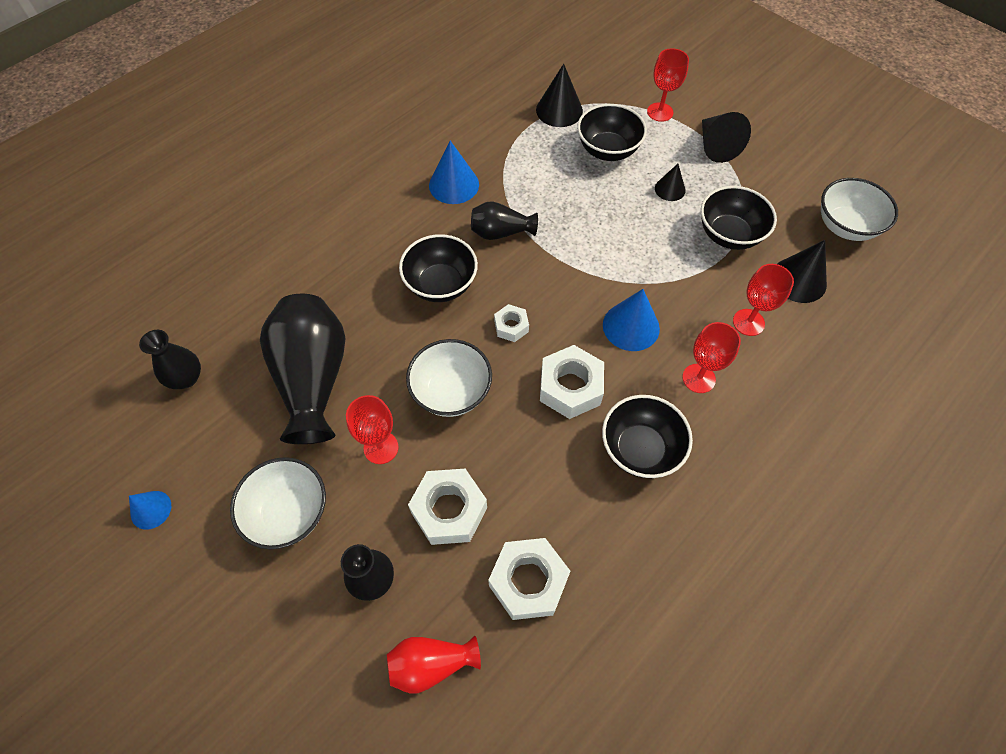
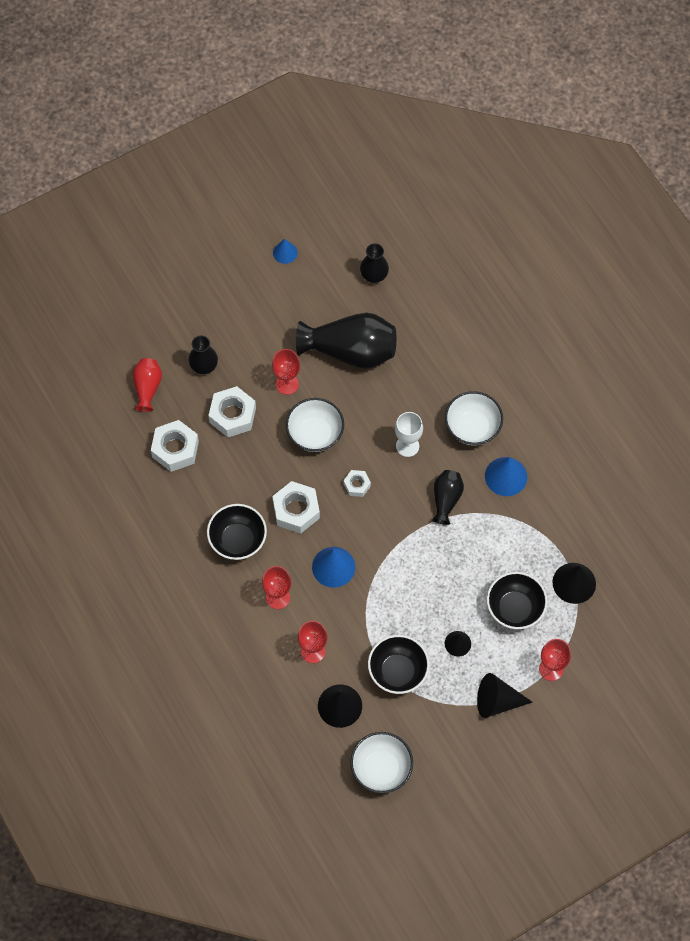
camera: 105 degrees right, 5 degrees up
white bowl [230,457,326,549] -> white bowl moved to [445,391,503,445]
black bowl [399,234,478,302] -> white goblet [395,412,423,457]

